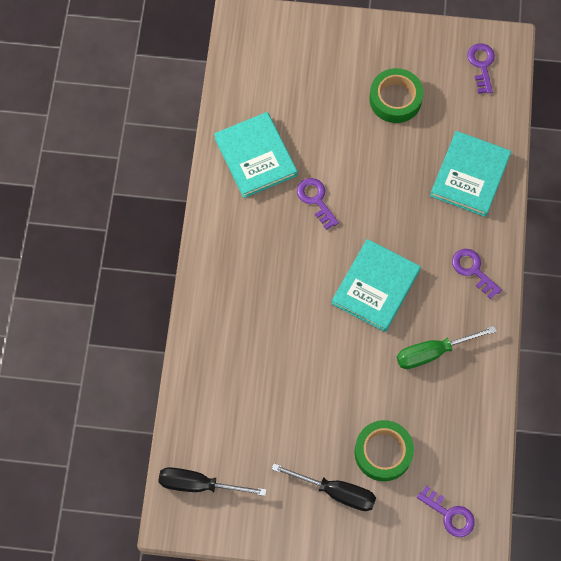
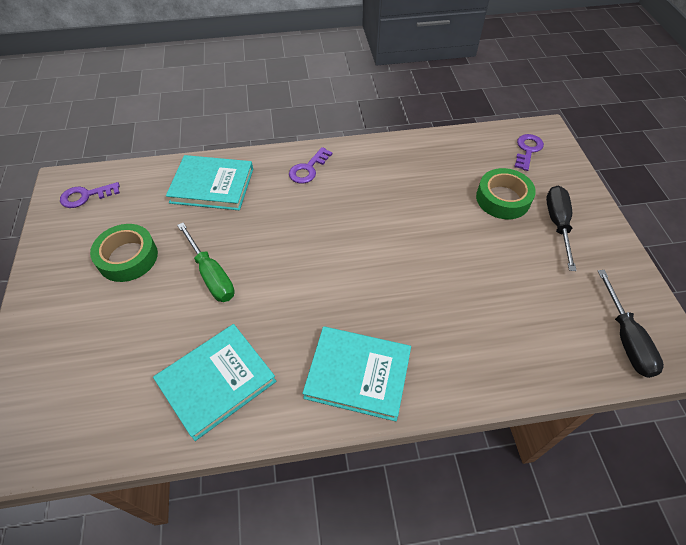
camera: 105 degrees left, 15 degrees down
purple key [297,178,339,230] -> none
turquoise book [331,239,421,332] -> turquoise book moved to [302,326,411,422]
green screwdriver [397,326,497,369] -> green screwdriver moved to [177,223,235,302]

